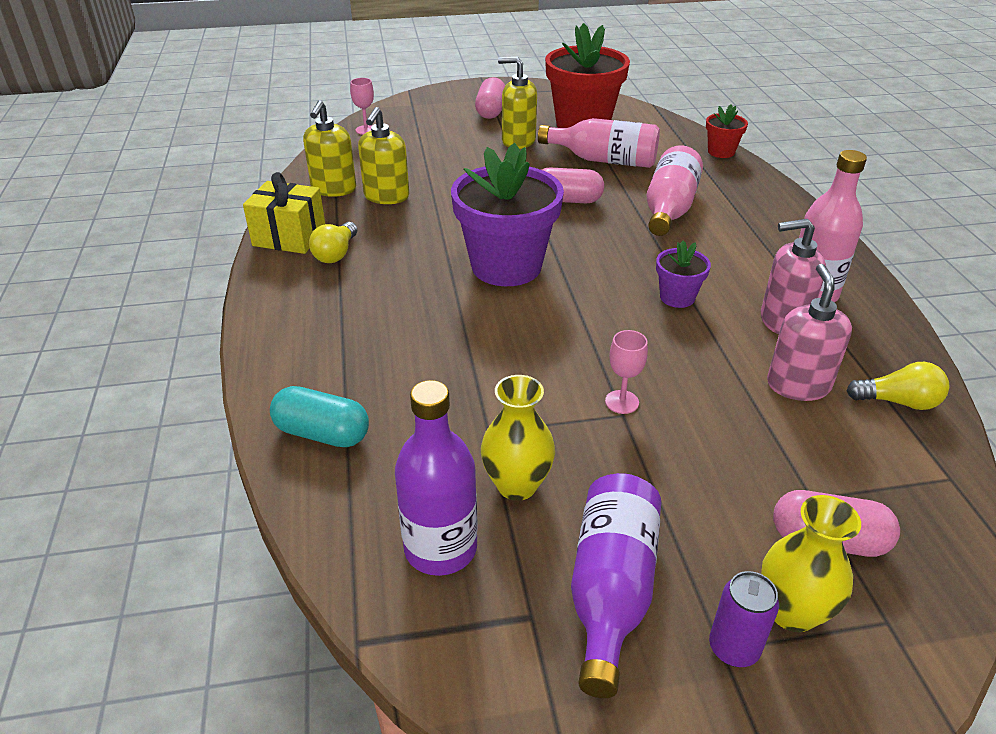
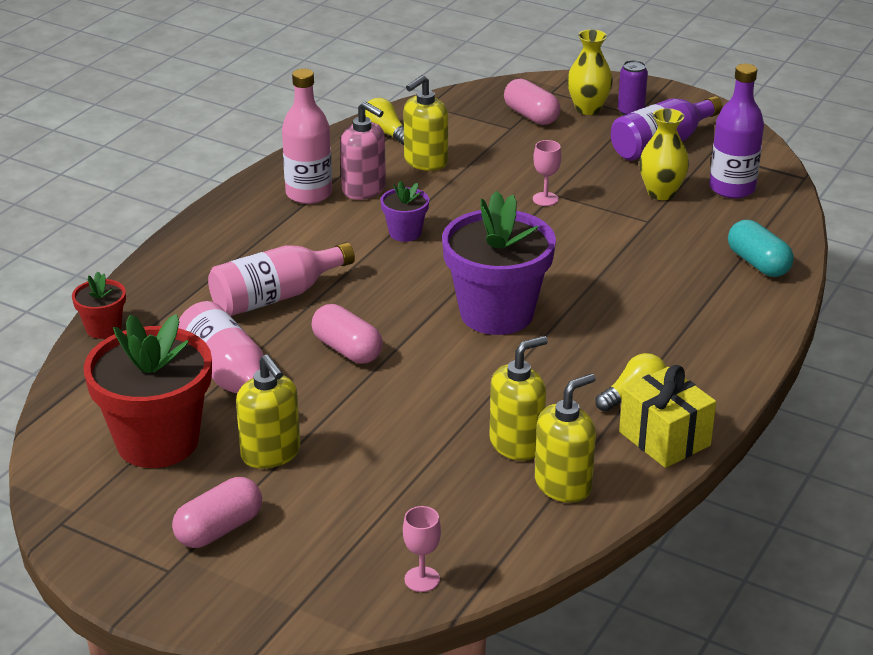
camera: 140 degrees left, 5 degrees down
pink soap dispenser [767,264,852,401] -> yellow soap dispenser [403,75,448,171]

